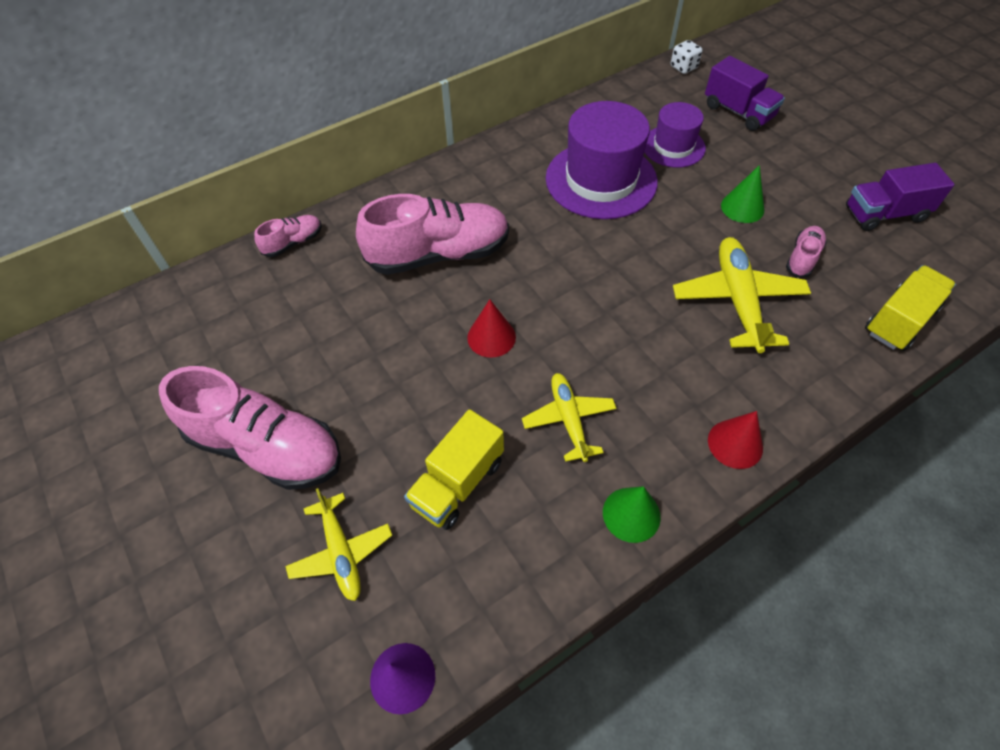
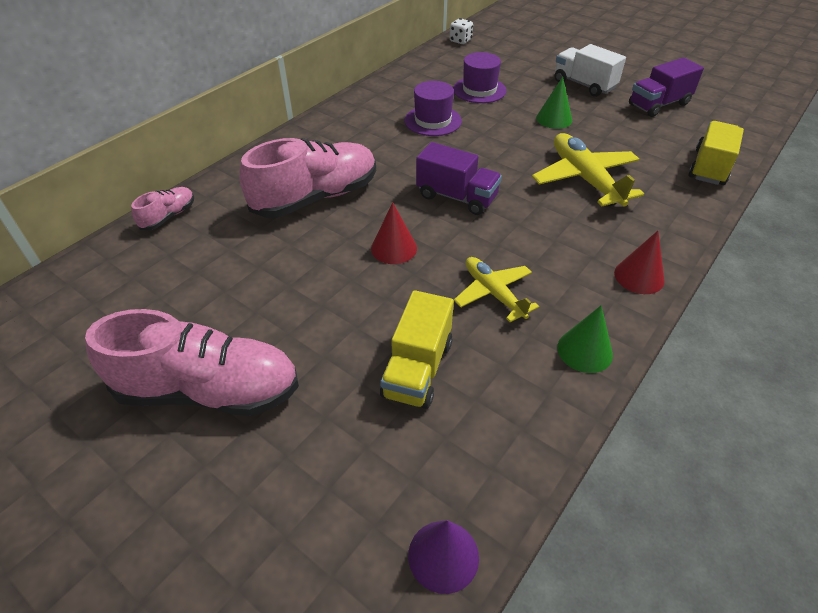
camera: 20 degrees left, 10 degrees down
yellow plane [285,488,392,601] -> none
purple hat [546,101,658,219] -> purple hat [405,81,462,136], size x0.59
purple truck [705,56,785,131] -> purple truck moved to [416,142,502,215]
pink shoe [786,226,827,277] -> none
none -> white truck [555,44,626,97]

